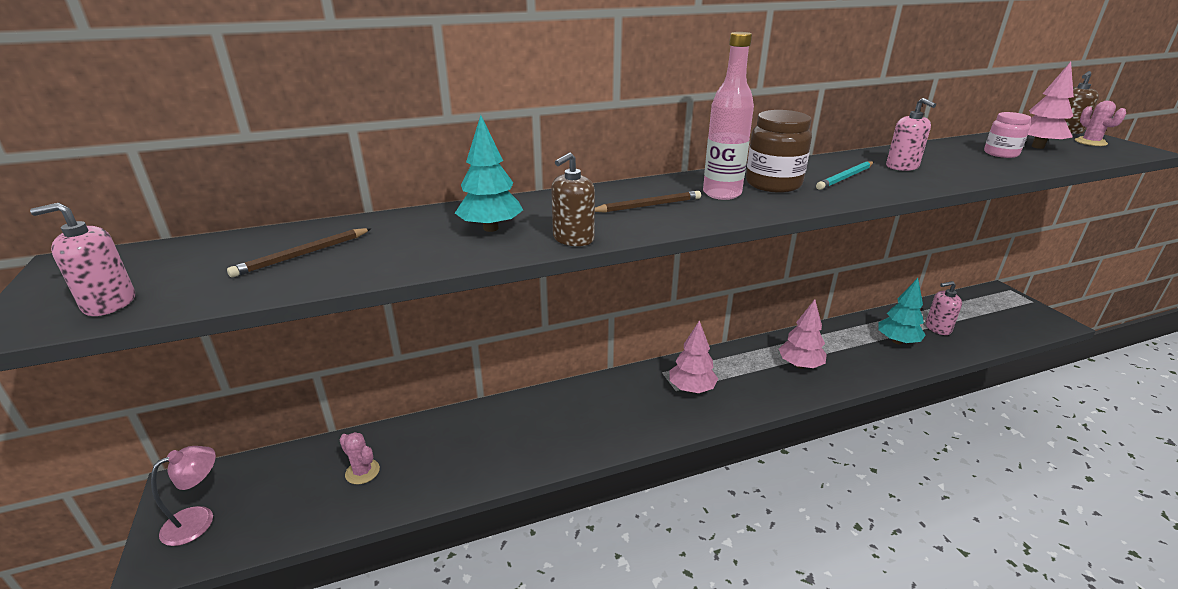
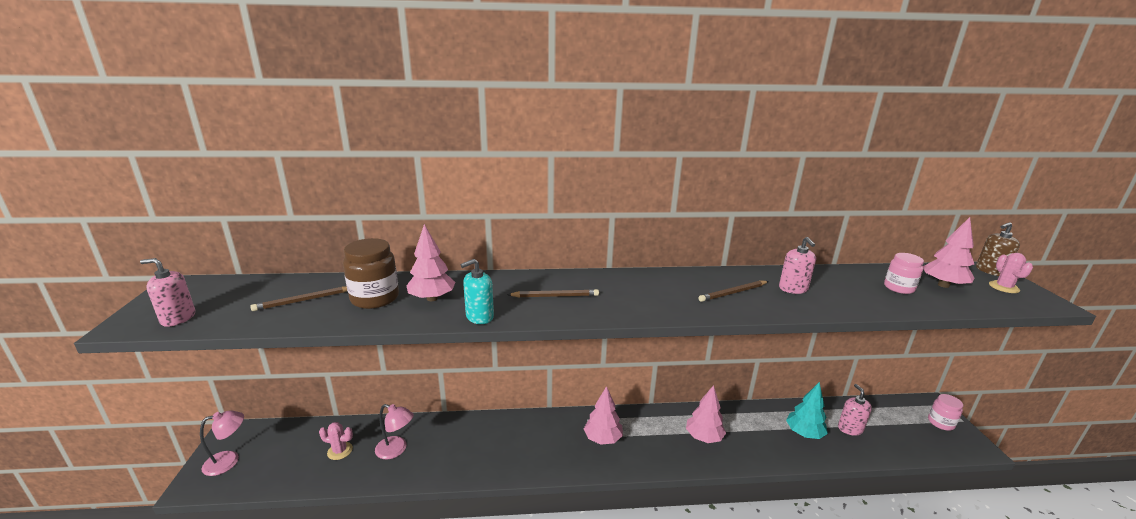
camera: 15 degrees right, 5 degrees down
pink cactus [339,432,380,484] -> pink cactus turned 45 degrees counterclockwise [319,422,353,460]
turquoise tree [455,115,523,232] -> pink tree [406,224,455,301]
brown soap dispenser [551,152,595,246] -> turquoise soap dispenser [460,259,494,324]
pink bottle [703,32,754,200] -> none
brown jar [746,110,812,193] -> brown jar moved to [343,238,399,309]
turquoise pencil [816,161,873,190] -> brown pencil [698,281,768,302]
pink soap dispenser [926,281,962,335] -> pink soap dispenser turned 75 degrees clockwise [838,384,872,436]
none -> pink lamp [375,404,414,459]
none -> pink jar [928,394,963,431]

